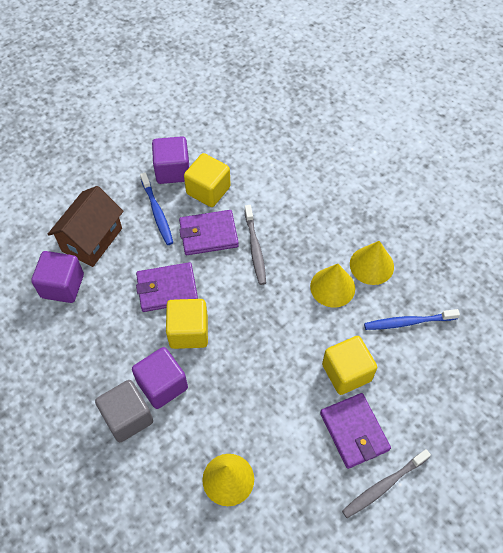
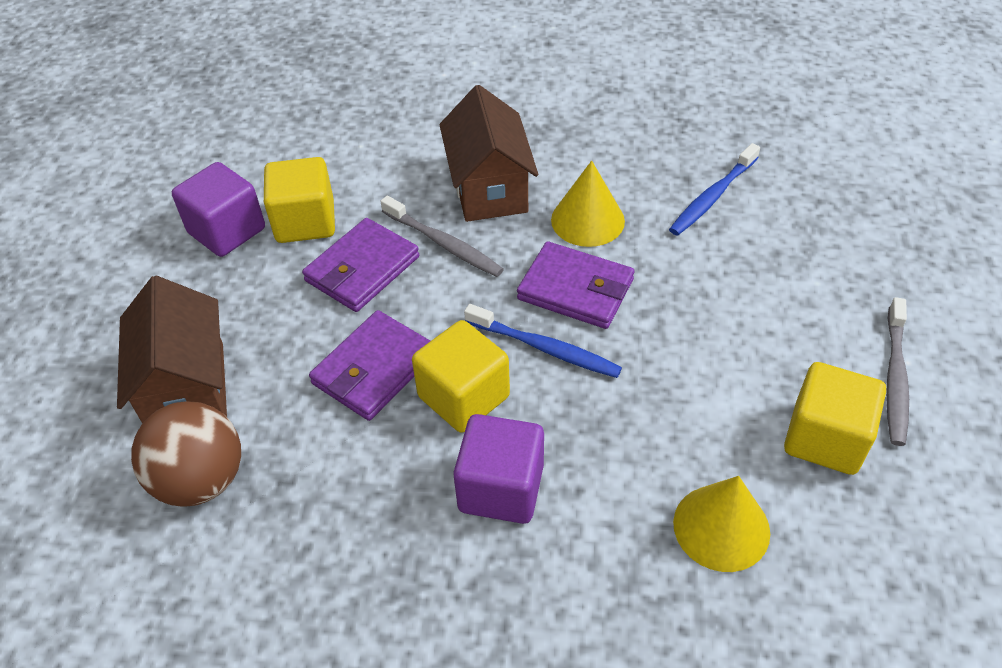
camera: 40 degrees left, 10 degrees down
purple cube [31,251,84,303] -> brown ball [131,401,241,507]
grey cube [95,380,153,442] -> none
blue toothbrush [140,172,173,245] -> blue toothbrush moved to [464,304,622,378]
purple wallet [320,393,391,469] -> purple wallet moved to [517,241,635,329]
yellow cube [322,336,377,395] -> yellow cube moved to [784,362,886,475]
yellow cone [350,241,394,285] -> none
none -> brown house [439,85,538,222]

